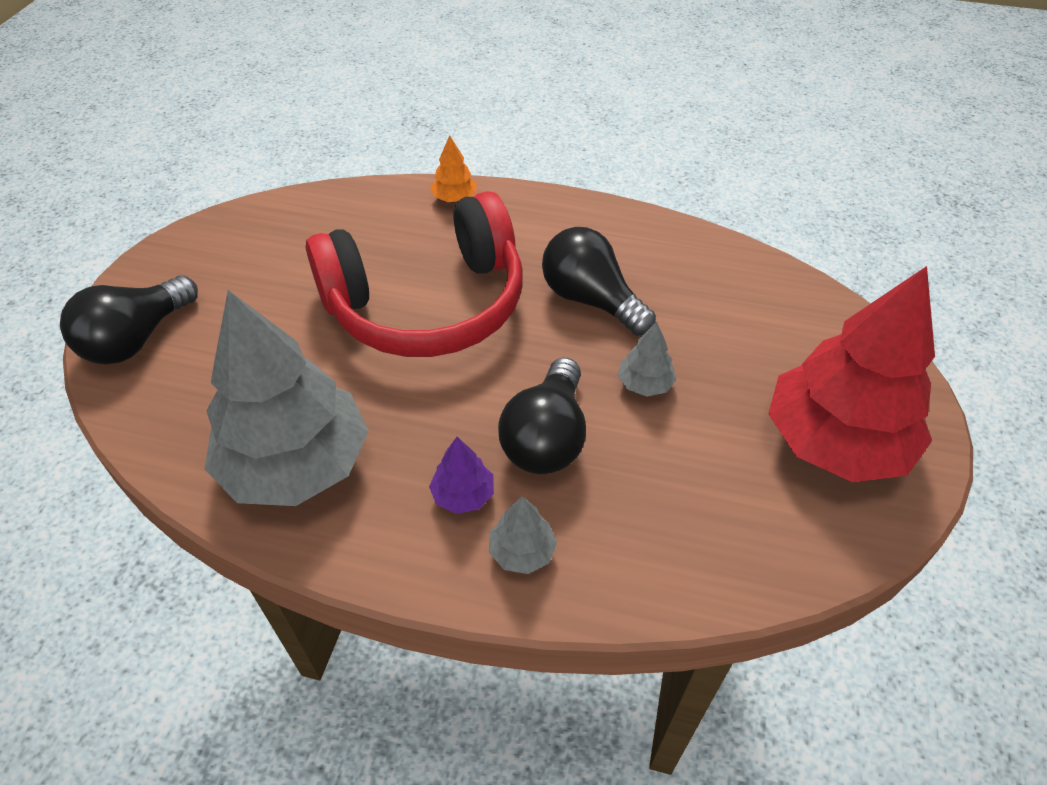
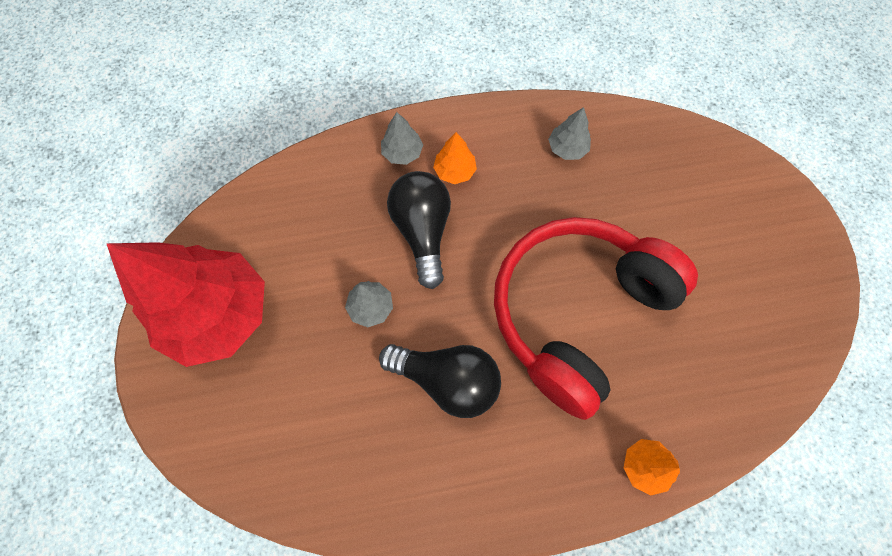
camera: 155 degrees right, 20 degrees up
black light bulb [60,275,198,365] -> none
grey tree [205,290,369,506] -> grey tree [548,107,591,160], size x0.41
purple tree [429,437,494,514] -> orange tree [433,132,477,184]

